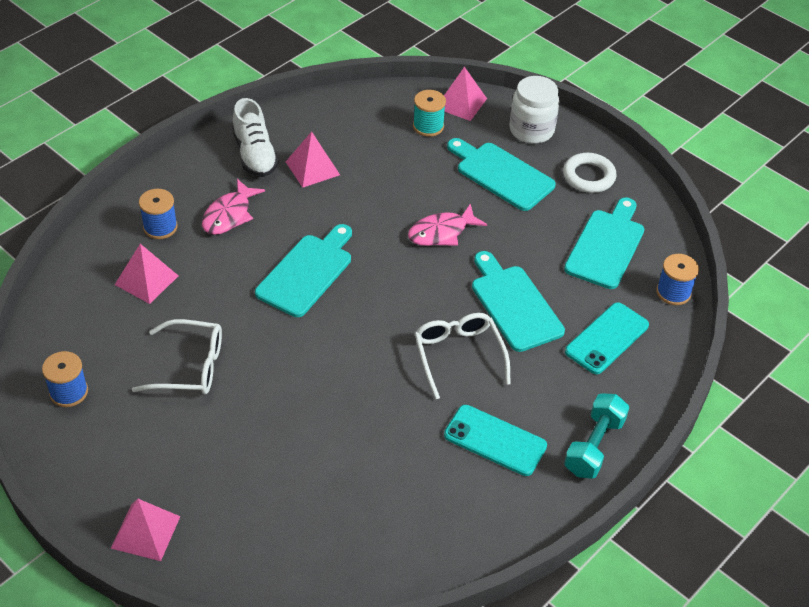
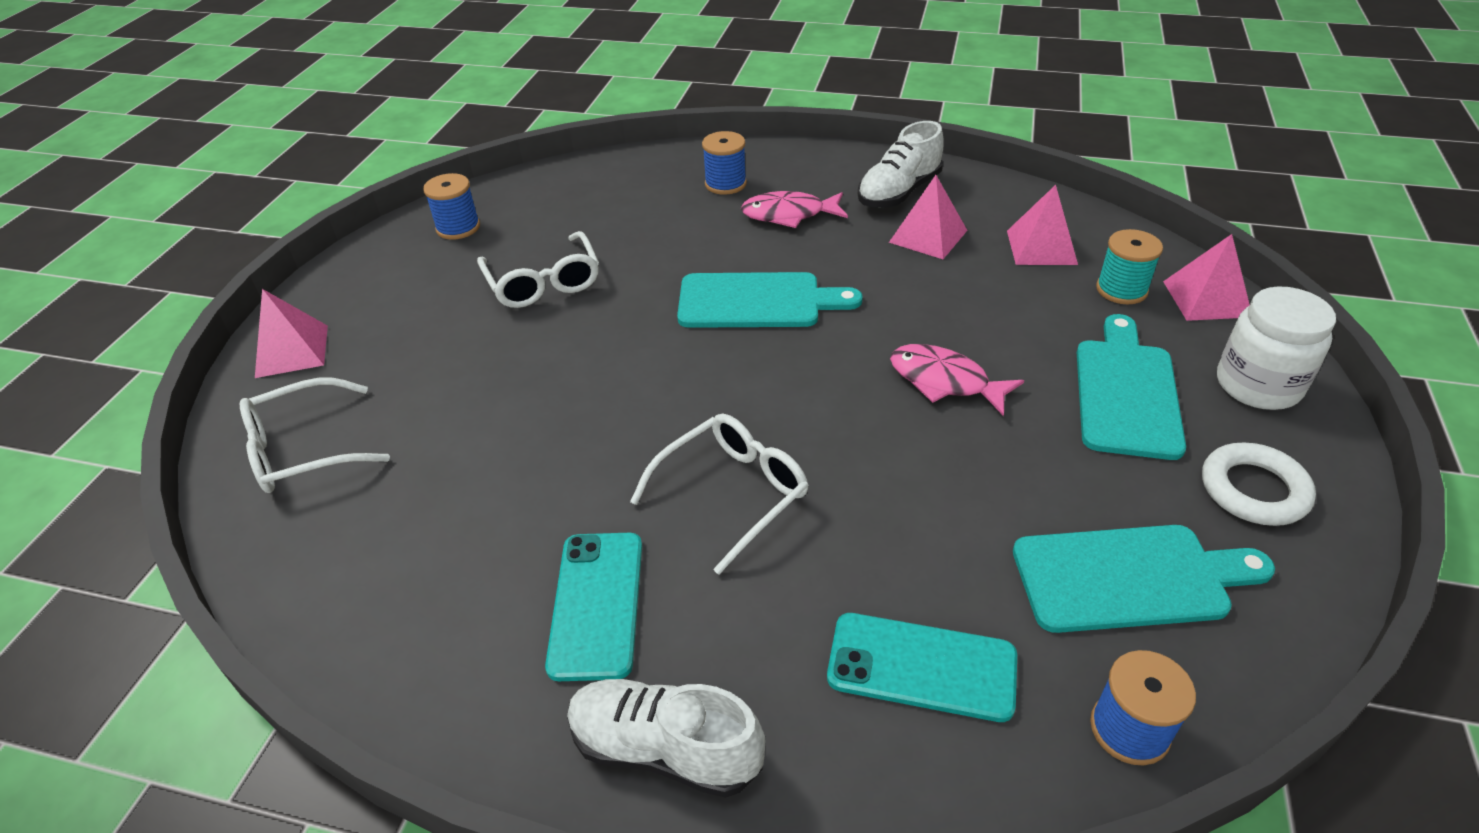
camera: 65 degrees right, 5 degrees down
pink pyramid [115,244,179,304] -> pink pyramid moved to [1007,185,1078,265]
turquoise cutting board [472,251,565,352] -> none
turquoise dumbbell [564,393,629,479] -> white shoe [567,679,765,798]
none -> white glasses [240,377,390,493]

